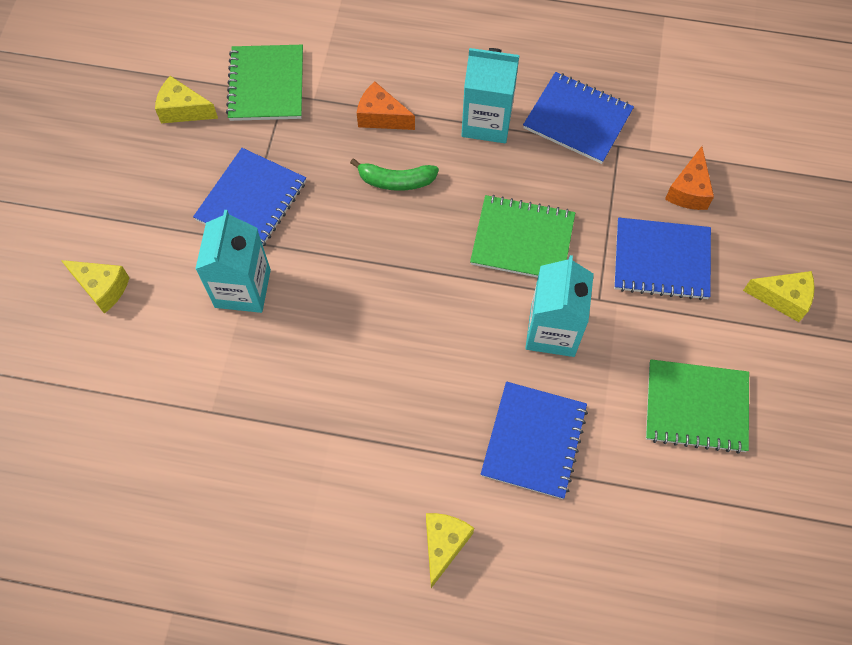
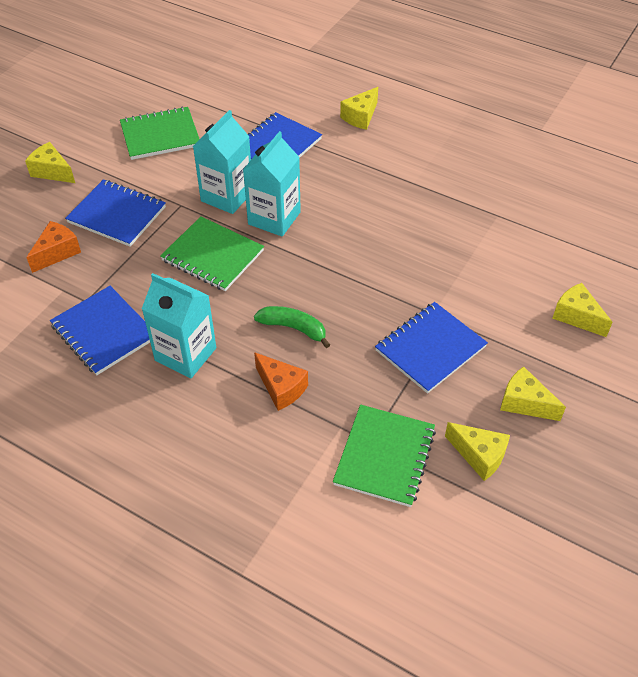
camera: 160 degrees left, 15 degrees down
turquoise carton [195,210,271,313] -> turquoise carton moved to [243,131,301,237]
green notebook [646,359,749,454] -> green notebook turned 45 degrees counterclockwise [120,107,200,160]
none -> yellow cheese [500,366,566,421]

